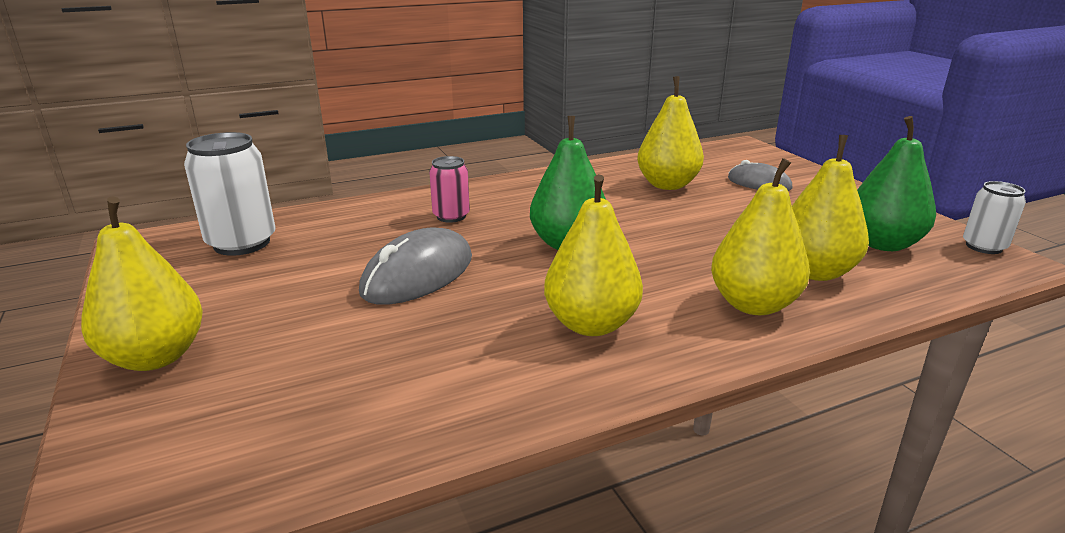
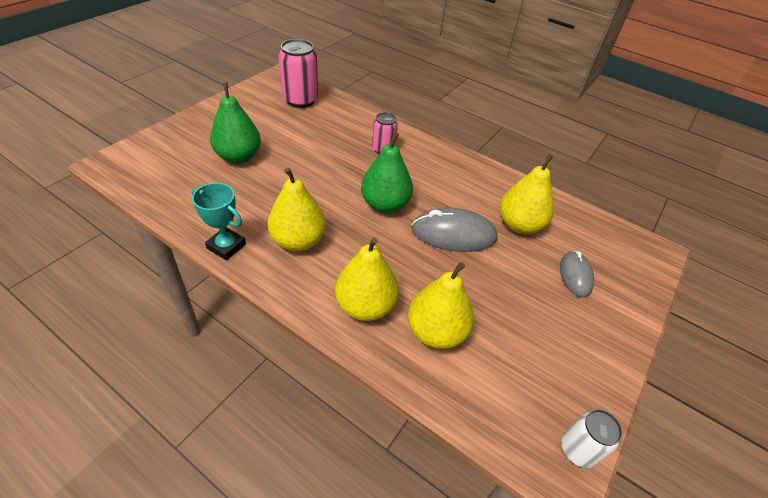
camera: 55 degrees right, 20 degrees up
yellow pear [81,197,203,371] -> none
white can [184,132,276,256] -> pink can [279,39,318,108]
grey mouse [359,228,472,305] -> grey mouse moved to [411,207,497,252]
green pear [857,116,936,251] -> green pear moved to [210,82,261,164]
none -> turquoise trophy [191,183,246,260]

